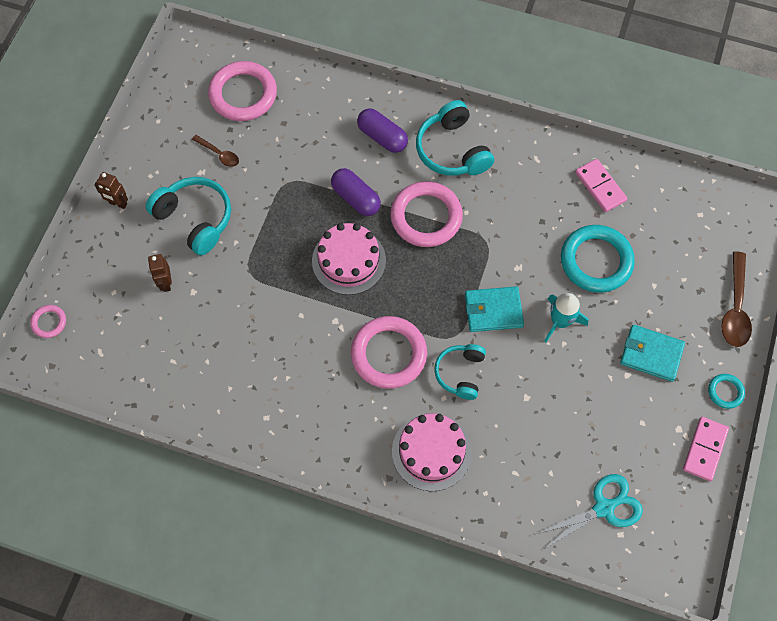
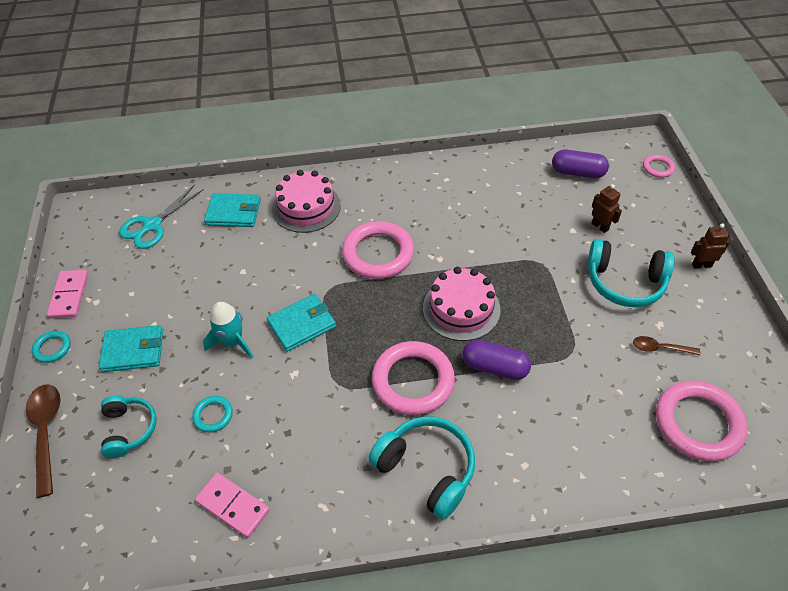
camera: 155 degrees right, 15 degrees down
purple capsule [357,108,408,153] -> purple capsule moved to [552,150,609,178]
turquoise headphones [434,344,486,400] -> turquoise headphones moved to [101,396,157,458]
turquoise ring [561,225,635,293] -> turquoise ring [192,396,233,433], size x0.47
none -> turquoise wallet [204,193,261,227]

